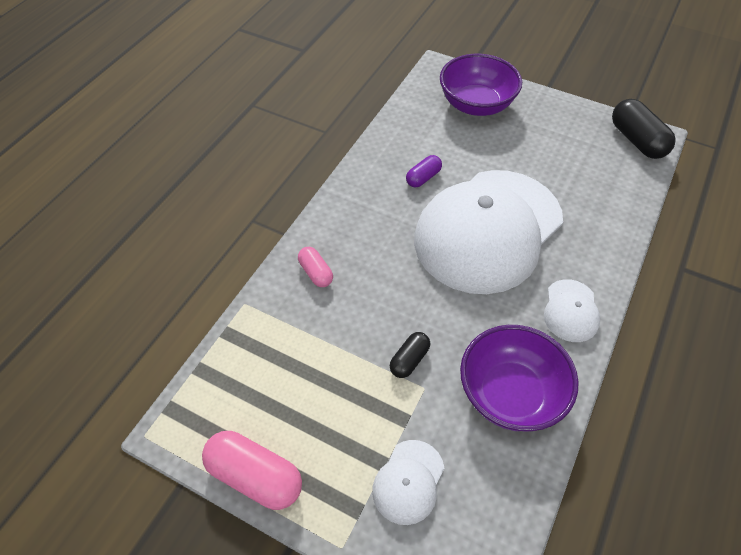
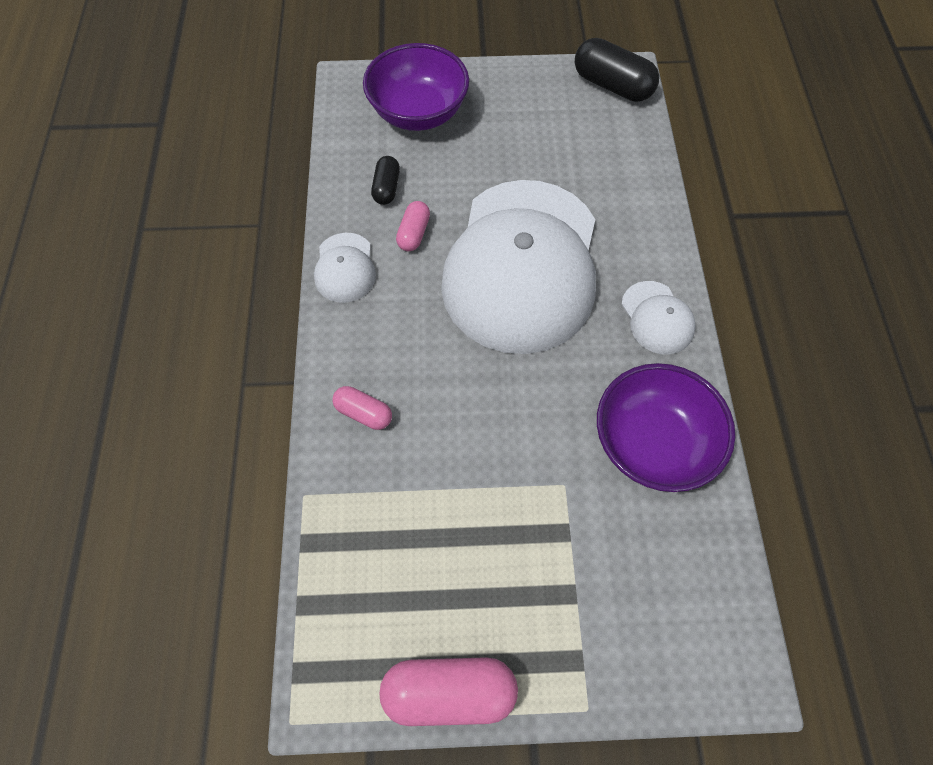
camera: 30 degrees left, 10 degrees up
white cap [372,440,444,525] -> white cap moved to [314,233,376,303]
black capsule [390,332,430,378] -> black capsule moved to [371,156,400,205]
purple capsule [406,155,442,187] -> pink capsule [396,201,430,251]

